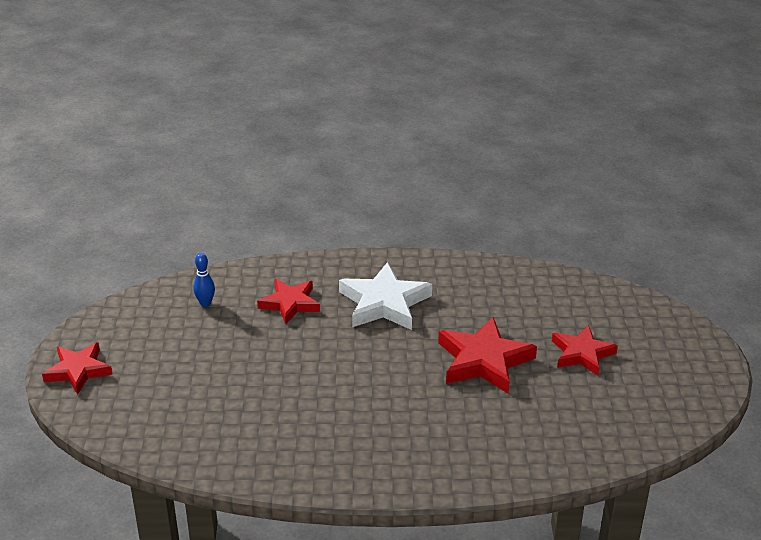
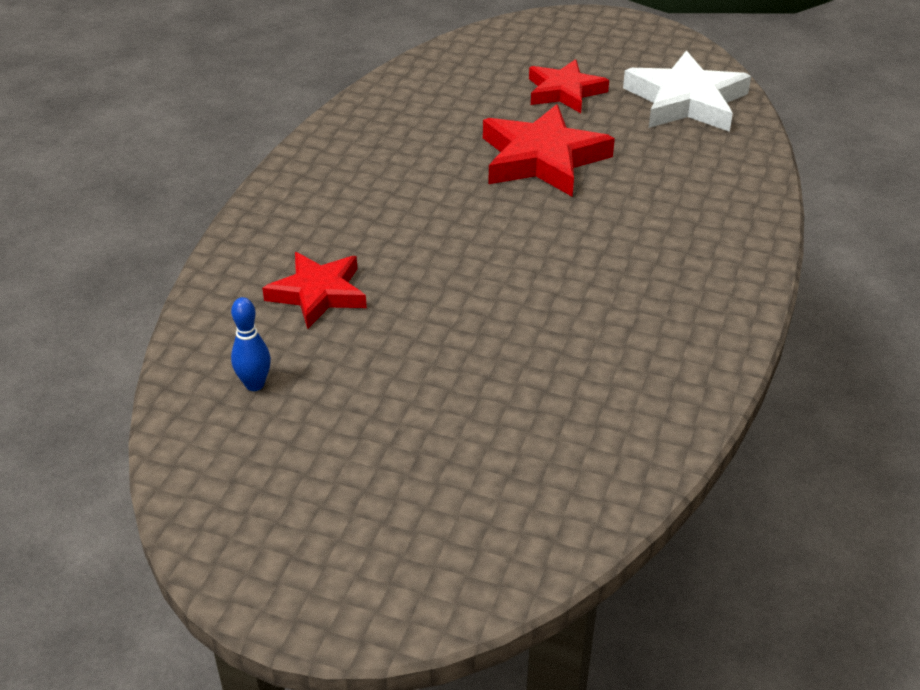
camera: 70 degrees left, 5 degrees up
red star [42,342,113,394] -> none
white star [339,262,432,330] -> white star moved to [623,51,751,132]

